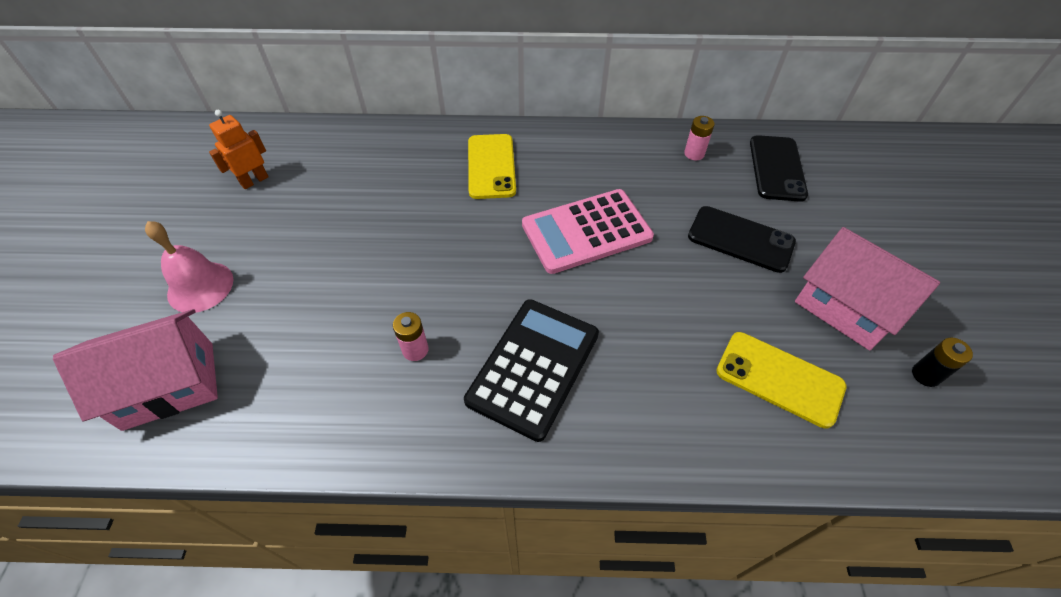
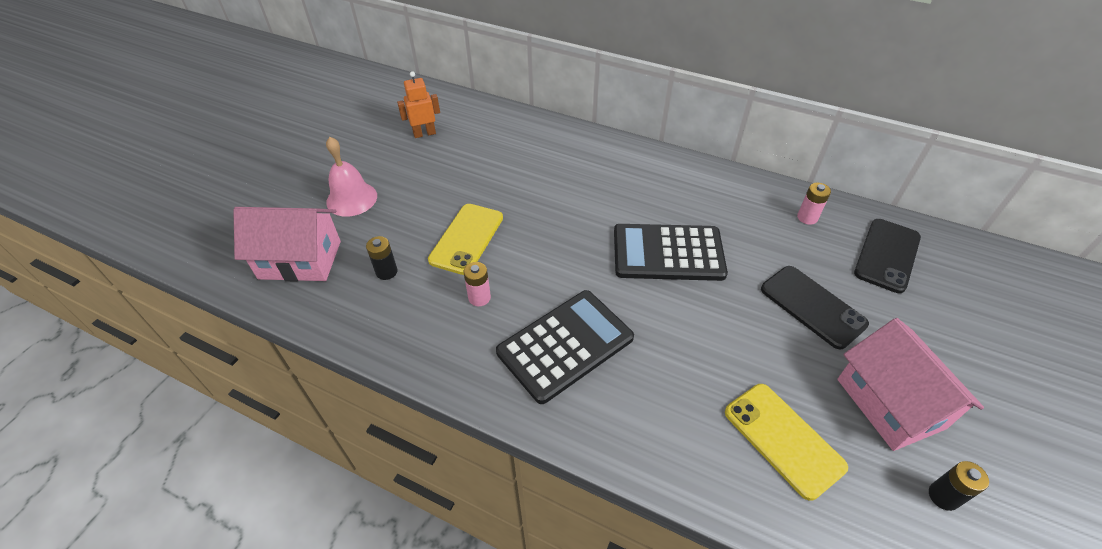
camera: 25 degrees right, 5 degrees down
yellow phone [468,134,516,199] -> yellow phone moved to [428,204,503,275]
pink calculator [522,189,654,274] -> black calculator [614,224,728,281]
none -> black battery [366,236,397,280]

